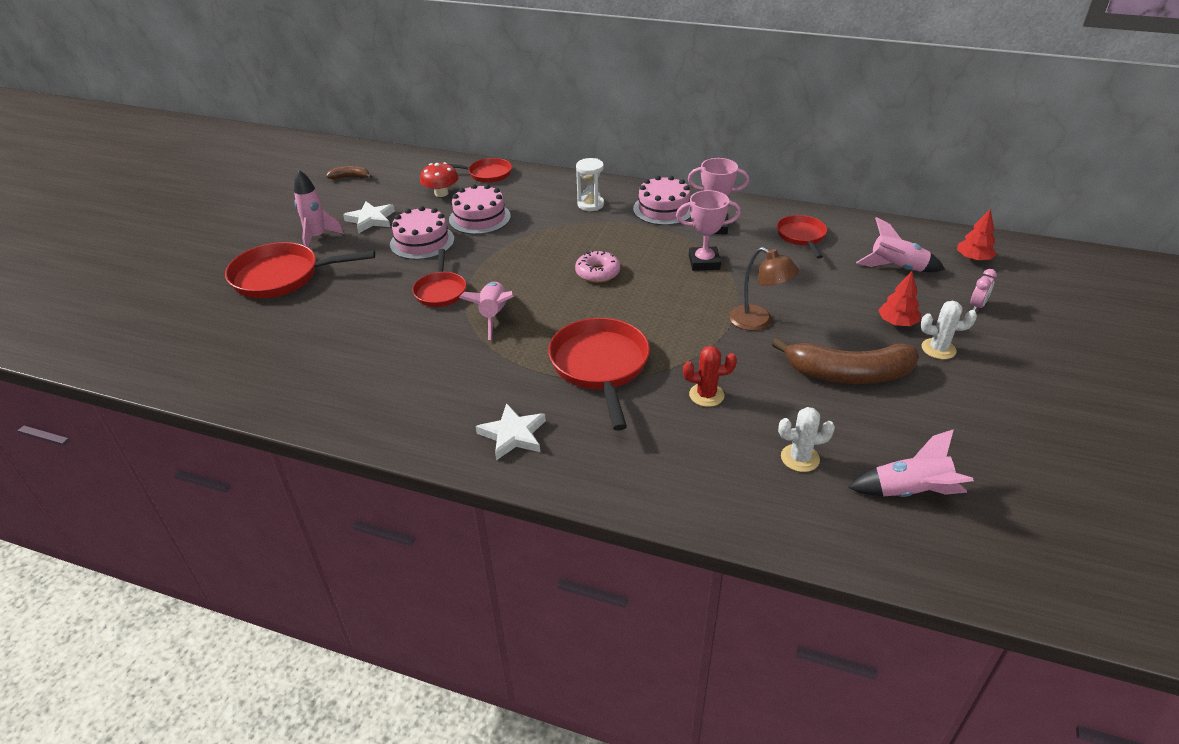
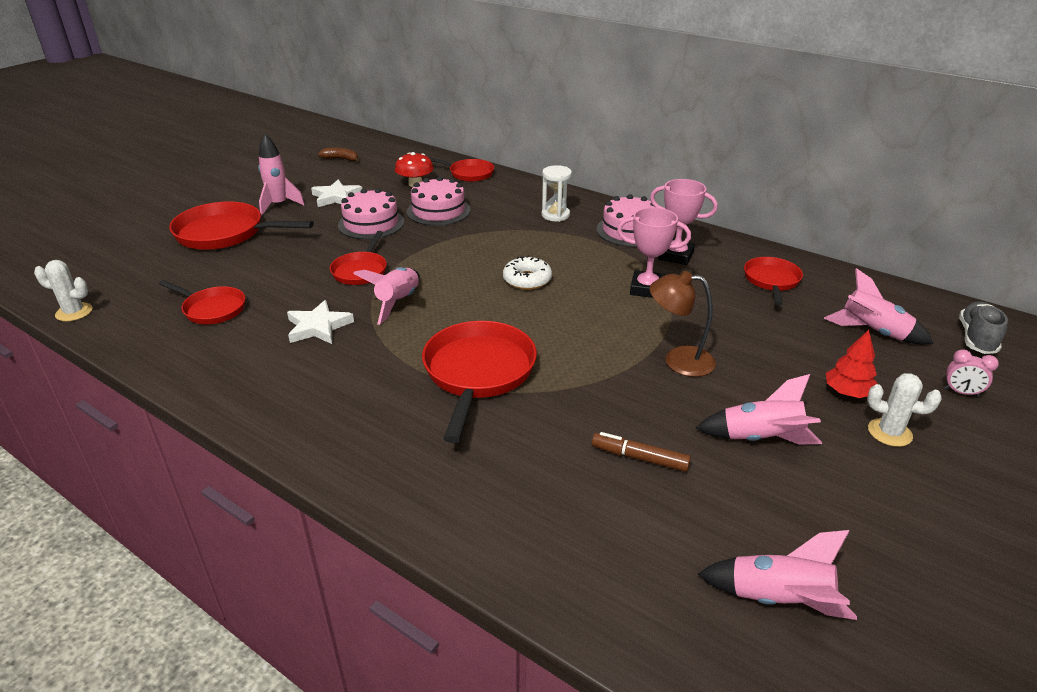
camera: 15 degrees right, 5 degrees down
white star [476,403,546,460] -> white star moved to [287,300,354,344]
pink donut [575,250,620,283] -> white donut [503,255,552,290]
red cactus [683,346,737,407] -> none
brown lamp [729,247,799,331] -> brown lamp turned 135 degrees clockwise [650,271,716,377]
brown banana [772,338,919,384] -> pink rocket [696,374,822,445]
white cactus [778,407,835,472] -> white cactus moved to [34,260,93,322]
red tree [957,209,996,261] -> grey shoe [959,302,1008,354]
pink clock [970,269,997,311] -> pink clock turned 60 degrees clockwise [944,349,999,397]
none -> red pan [159,280,245,324]
none -> brown marker [592,432,691,472]

